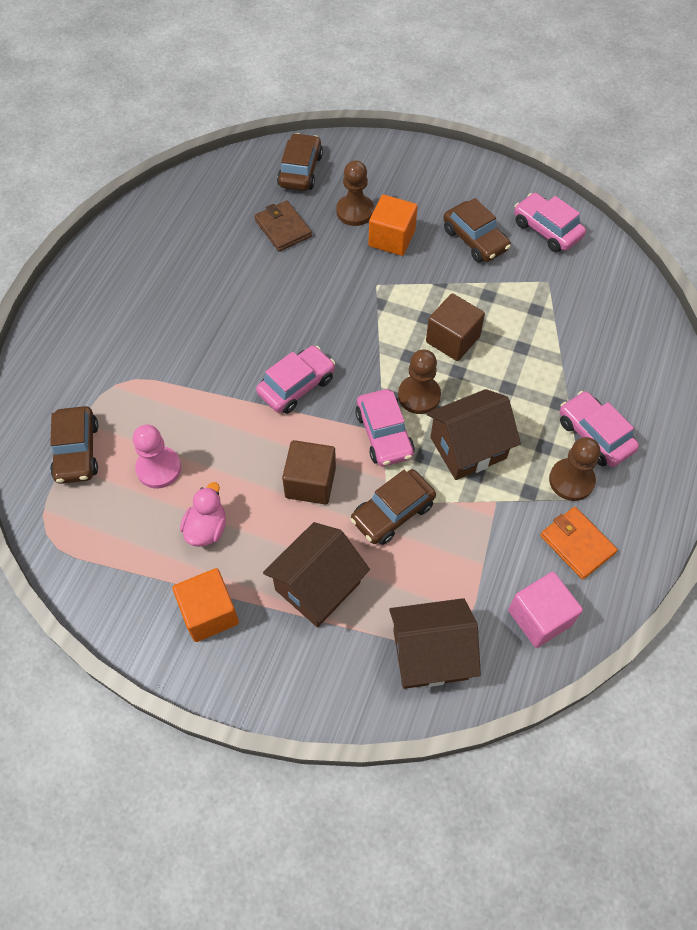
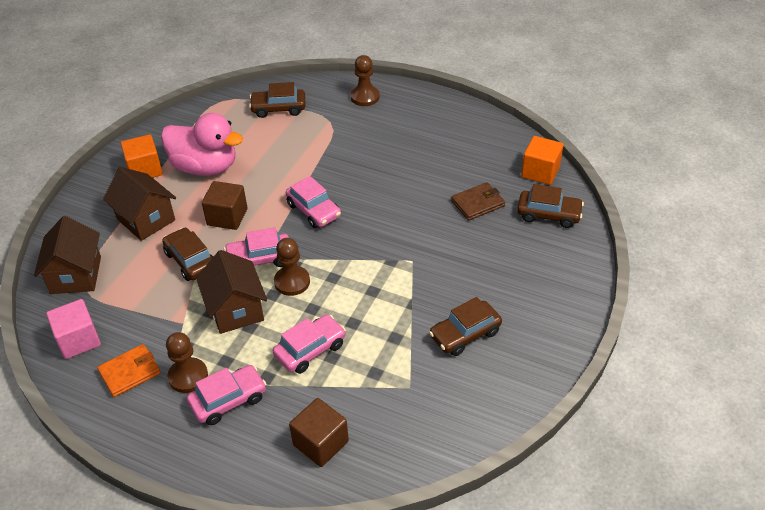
camera: 95 degrees right, 15 degrees down
pink pawn [133,425,181,489] -> none
pink duck [180,482,226,547] -> pink duck [161,113,243,176], size x1.98
brown pawn [336,160,374,226] -> brown pawn moved to [351,55,380,106]
orange cube [368,195,418,256] -> orange cube moved to [521,136,563,185]
brown cube [426,293,485,361] -> brown cube moved to [289,398,349,467]
pink car [514,193,586,252] -> pink car moved to [273,314,346,374]

